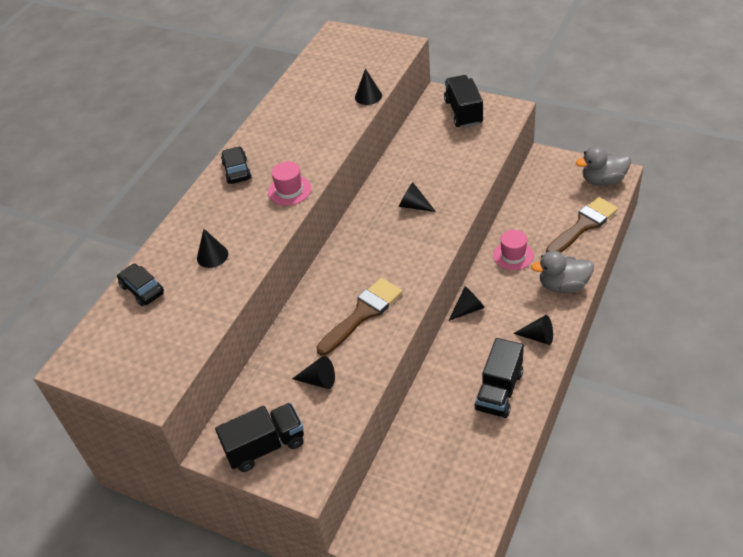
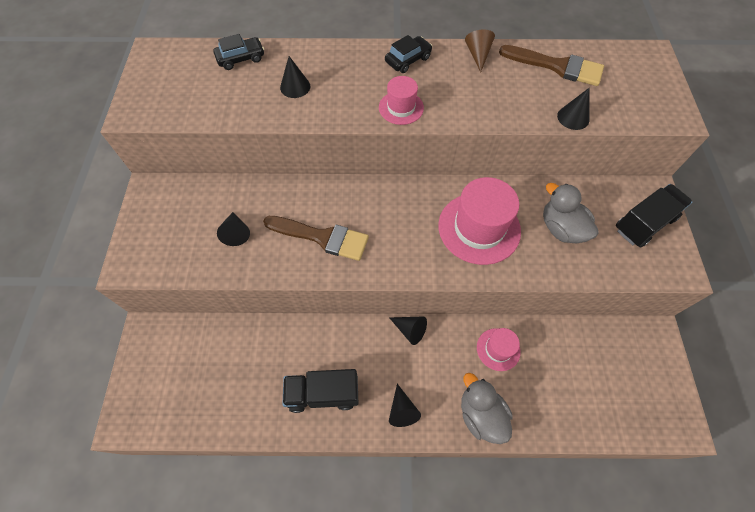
camera: 60 degrees right, 15 degrees up
black car [117,264,164,306] -> black car turned 45 degrees clockwise [213,34,264,70]
black truck [215,403,304,472] -> none
black cone [399,182,436,212] -> pink hat [438,177,521,265]
brown brush [546,197,618,253] -> brown brush moved to [499,45,604,86]
grey duck [576,147,631,186] -> grey duck moved to [543,183,598,243]
none -> brown cone [465,29,495,72]

